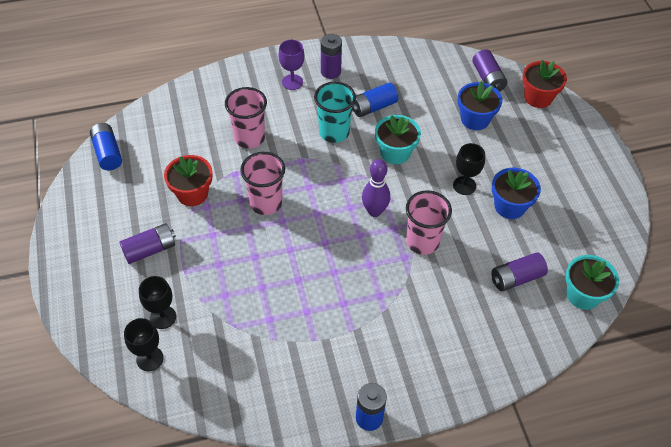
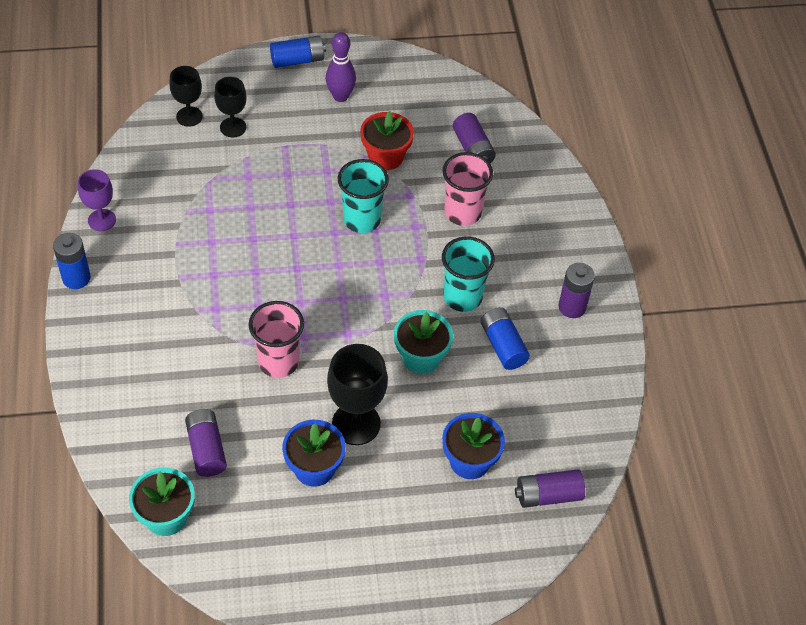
camera: 95 degrees right, 0 degrees up
blue battery [90,123,122,170] -> blue battery moved to [270,36,326,68]
purple battery [119,223,176,264] -> purple battery moved to [453,113,496,163]
pink cup [240,152,285,215] -> turquoise cup [338,159,389,233]
purple goblet [278,40,305,90] -> purple goblet moved to [78,169,116,231]
purple bowling pin [362,159,390,217] -> purple bowling pin moved to [326,32,356,102]
black goblet [453,143,485,195] -> black goblet [327,344,388,445], size x1.59
red flower pot [522,60,567,108] -> none

